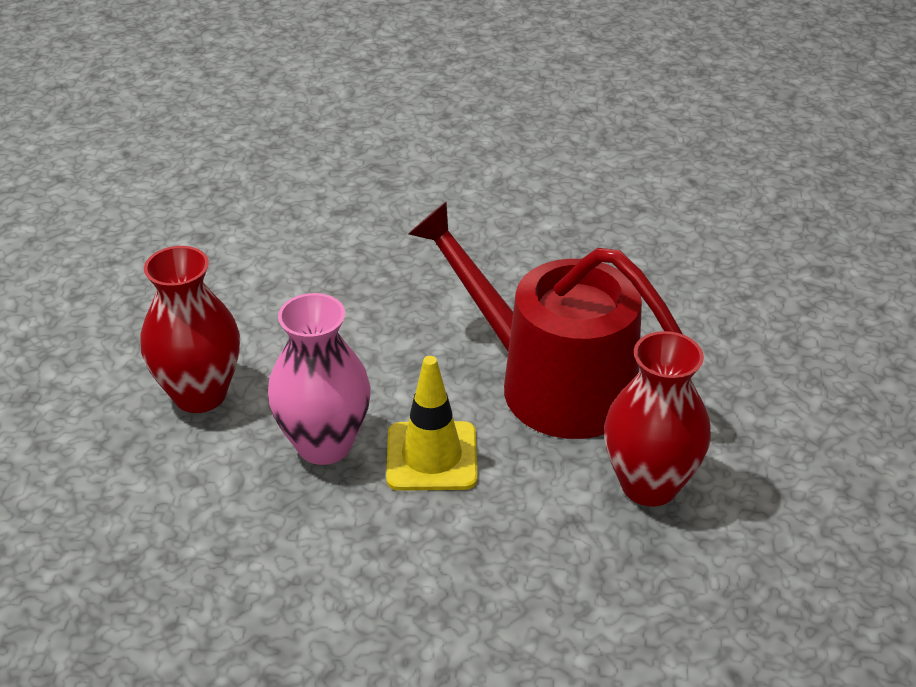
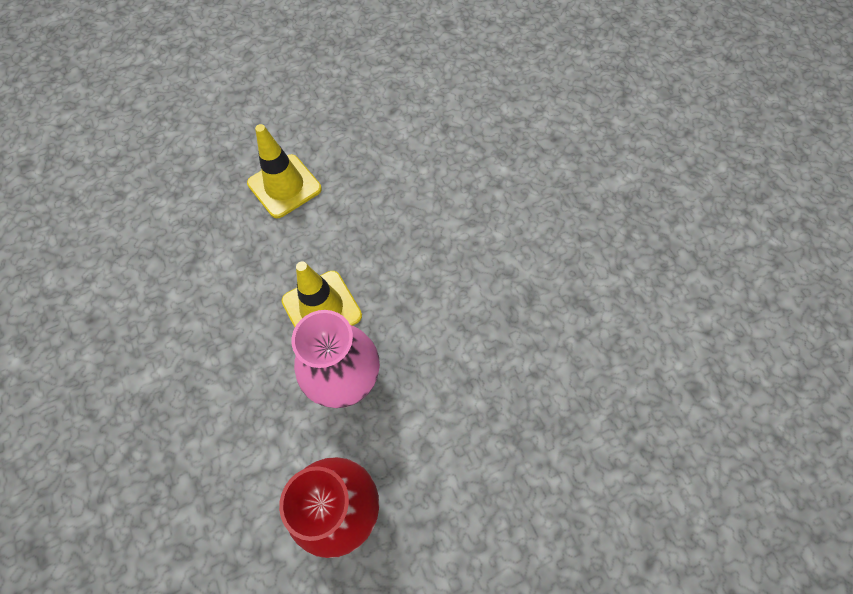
camera: 120 degrees left, 25 degrees up
red watering can [409,201,683,439] -> none
red vase [604,331,711,506] -> yellow traffic cone [247,124,322,218]

